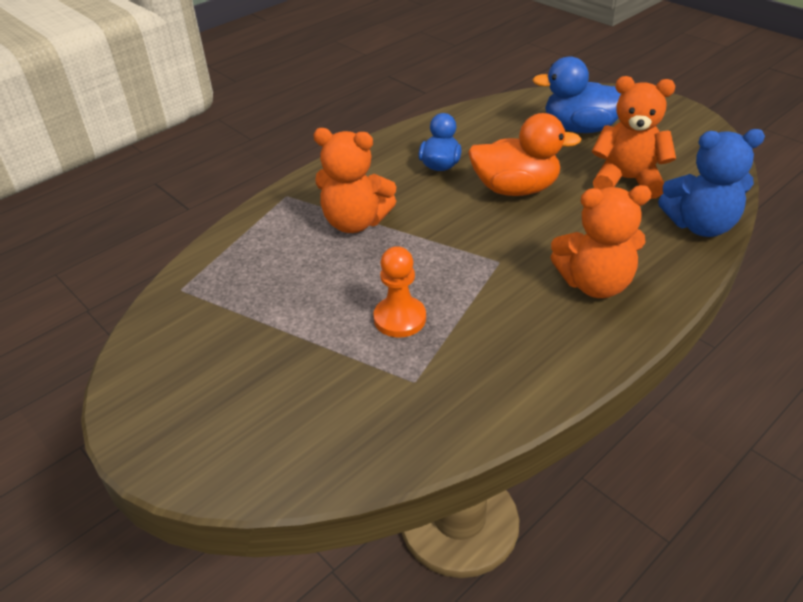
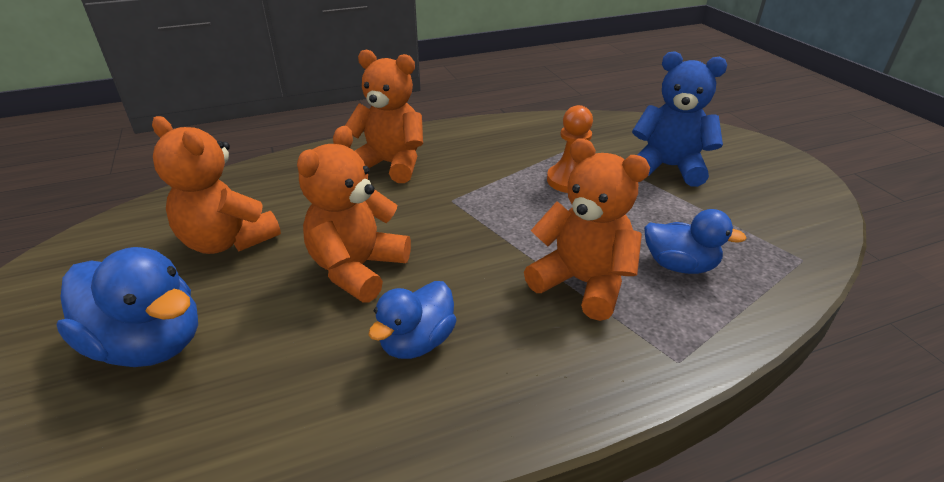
camera: 160 degrees left, 5 degrees down
orange duck [468,113,581,196] -> orange teddy bear [297,126,411,302]
blue teddy bear [658,129,765,237] -> blue teddy bear moved to [632,51,727,187]
none -> blue duck [644,209,747,274]

